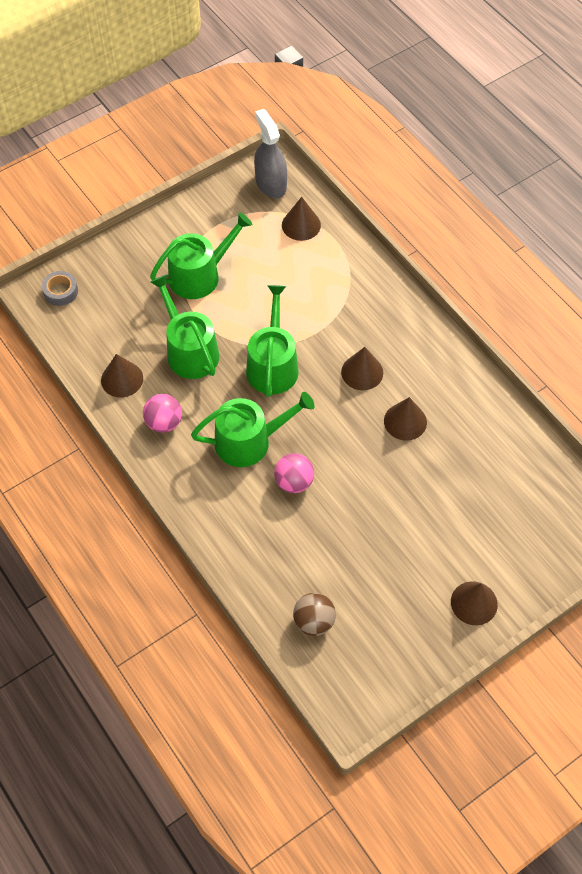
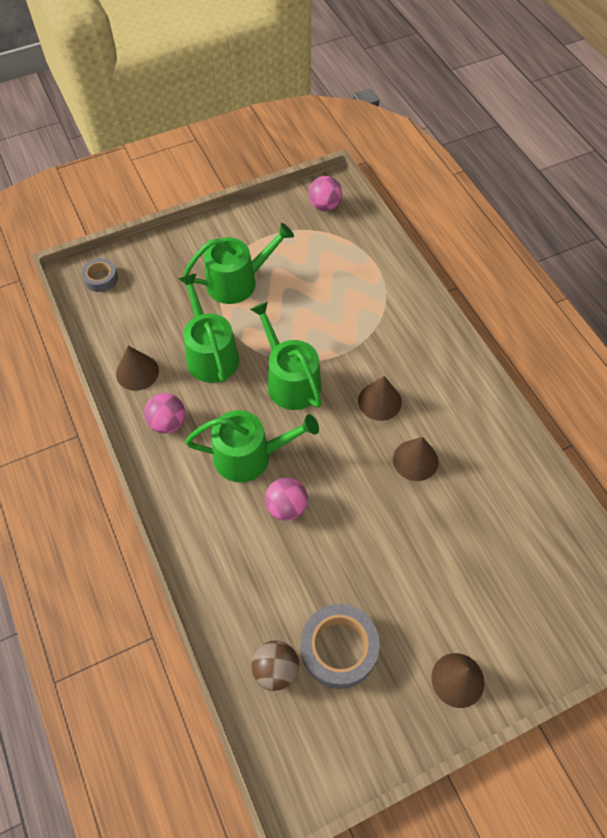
camera: 10 degrees right, 0 degrees up
green watering can [246,285,299,397] -> green watering can turned 45 degrees counterclockwise [250,301,322,410]
grey spray bottle [254,109,287,198] -> pink ball [308,176,342,211]
brown cone [282,197,321,241] -> none
none -> grey tape [301,604,380,689]

